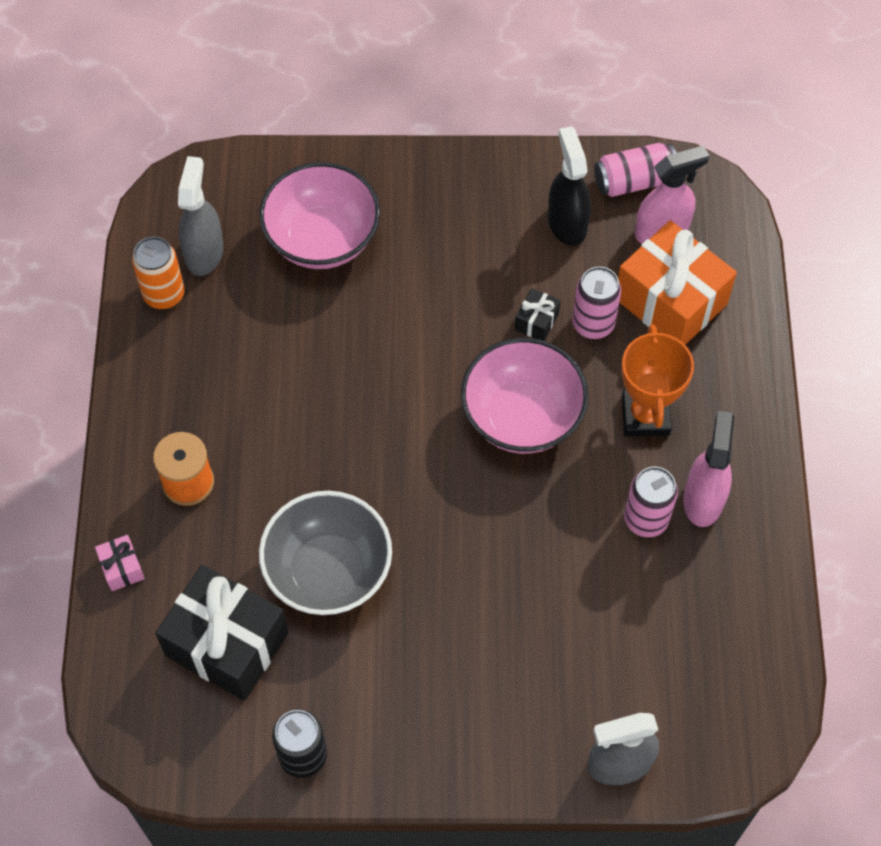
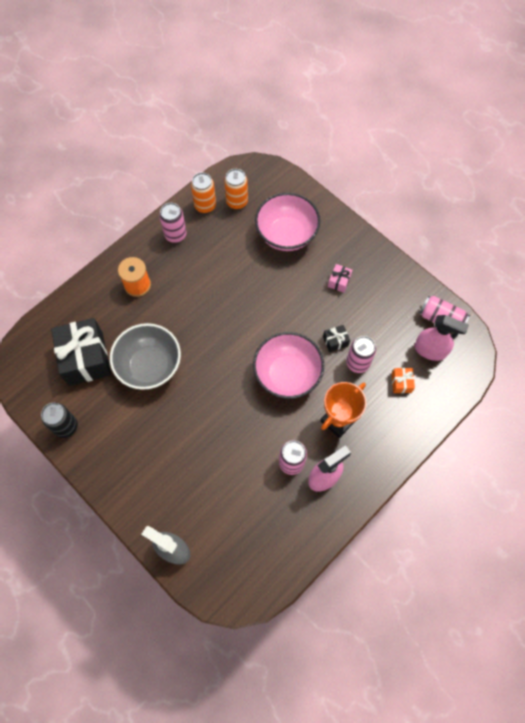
camera: 45 degrees right, 5 degrees up
pink gift [95,535,145,591] -> pink gift moved to [328,264,352,293]
grey spray bottle [178,156,224,276] -> orange can [224,169,248,210]
black spray bottle [548,126,591,246] -> none
orange gift [618,220,737,345] -> orange gift [392,368,415,393], size x0.43
none -> pink can [159,203,187,243]

